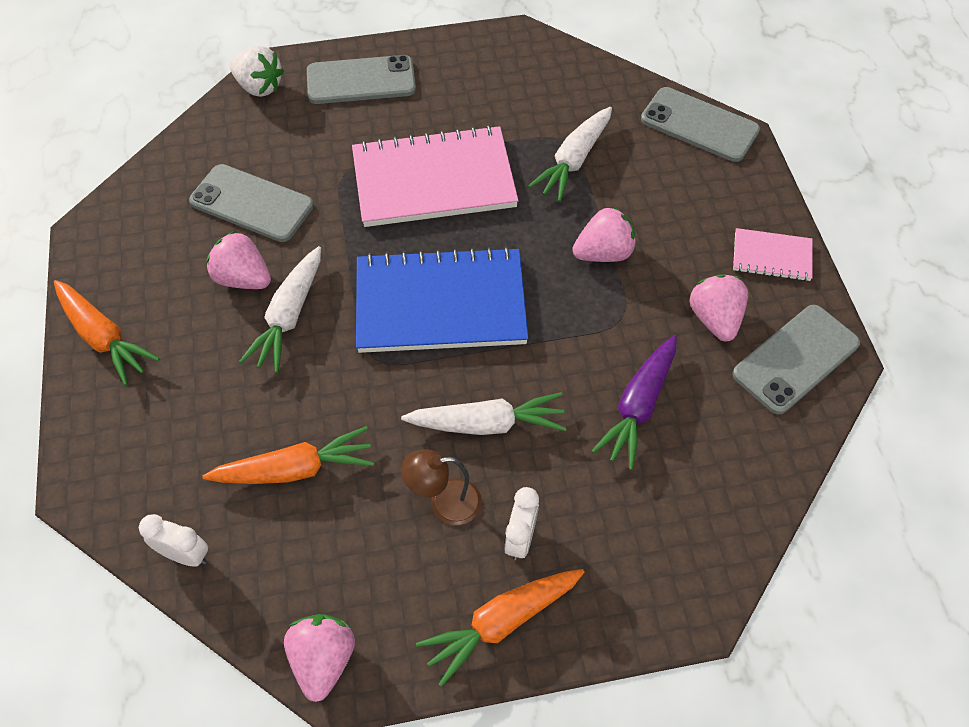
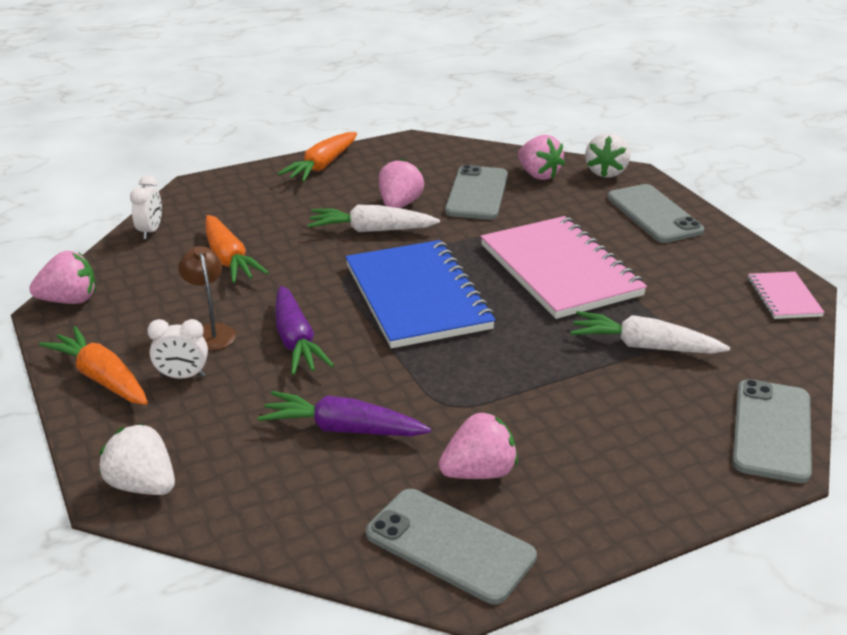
camera: 75 degrees right, 25 degrees down
white carrot [401,392,567,435] -> purple carrot [275,286,334,375]
pink strawberry [572,206,636,262] -> pink strawberry moved to [518,135,565,180]
pink notebook [733,228,812,281] -> pink notebook moved to [748,272,825,319]
none -> white strawberry [99,424,175,495]

